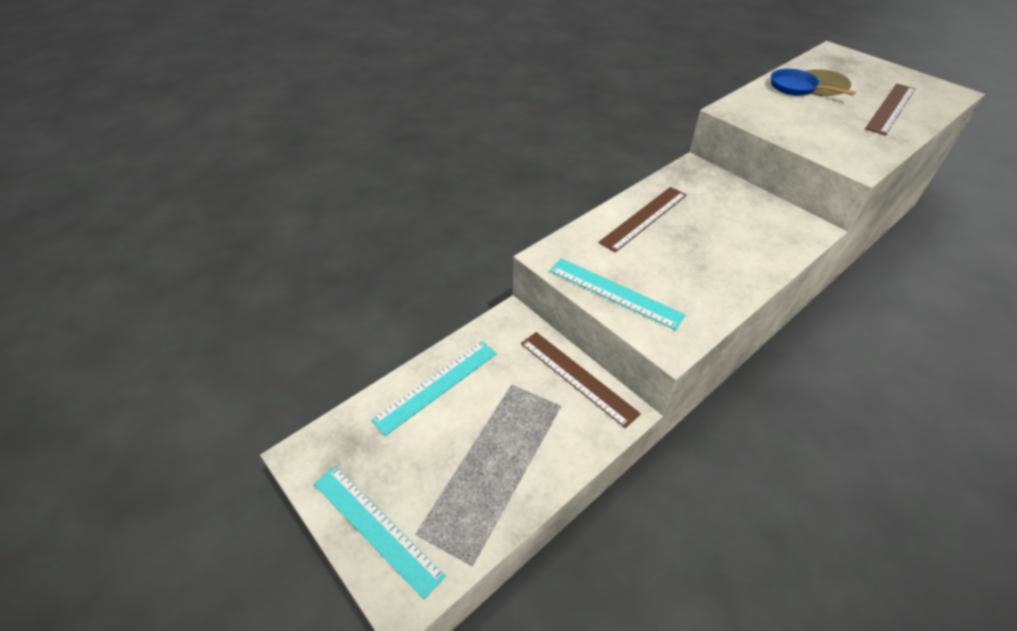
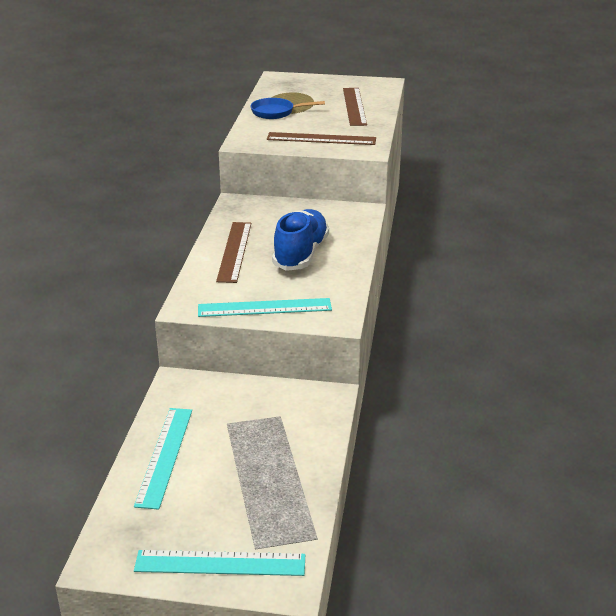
camera: 40 degrees left, 15 degrees down
brown ruler [521,332,641,428] -> brown ruler moved to [267,132,376,145]
none -> blue shoe [272,209,329,271]

